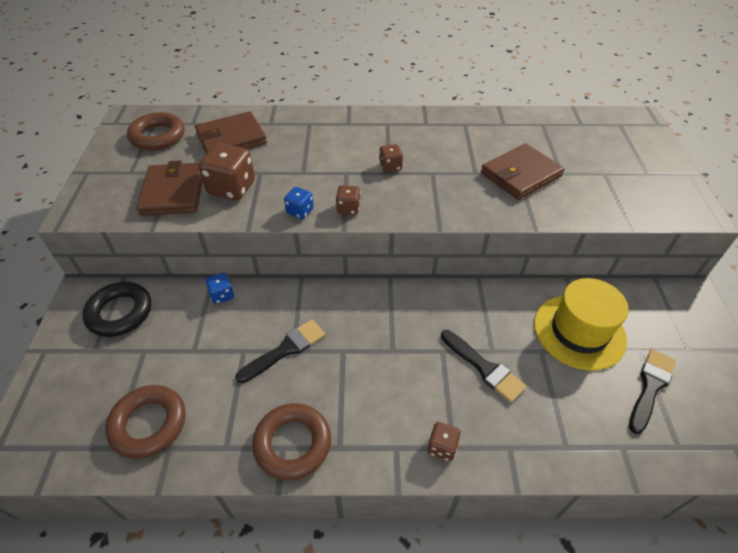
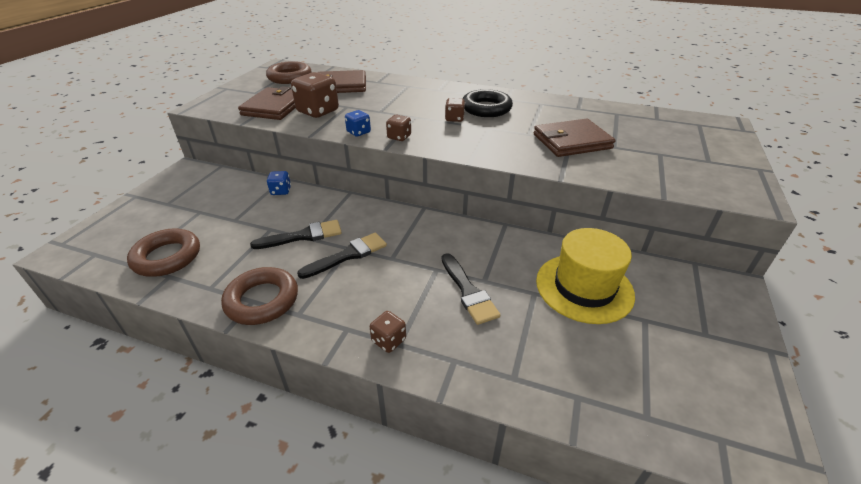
camera: 20 degrees right, 10 degrees down
black ring [82,282,152,337] -> black ring moved to [463,89,513,117]
black brush [629,349,676,434] -> black brush moved to [297,233,387,279]

